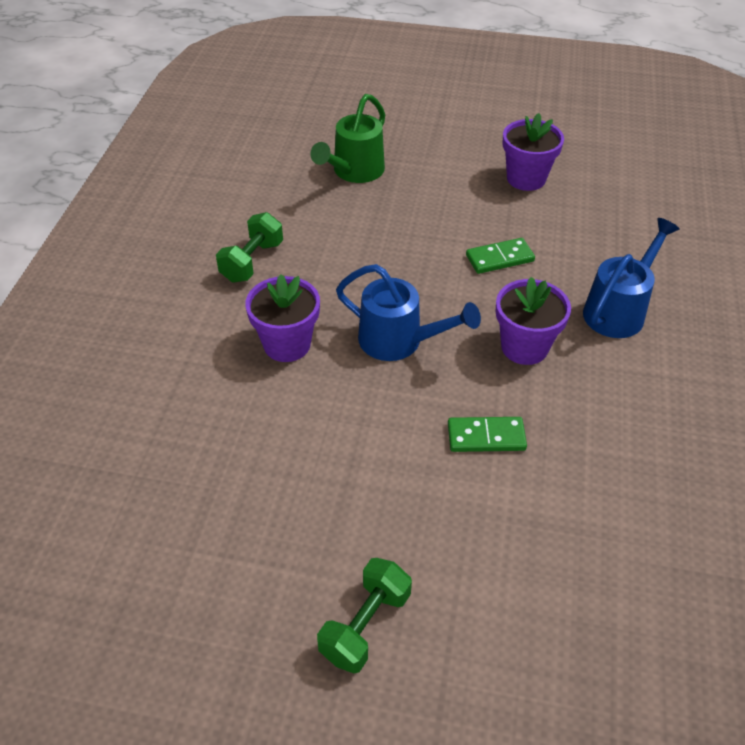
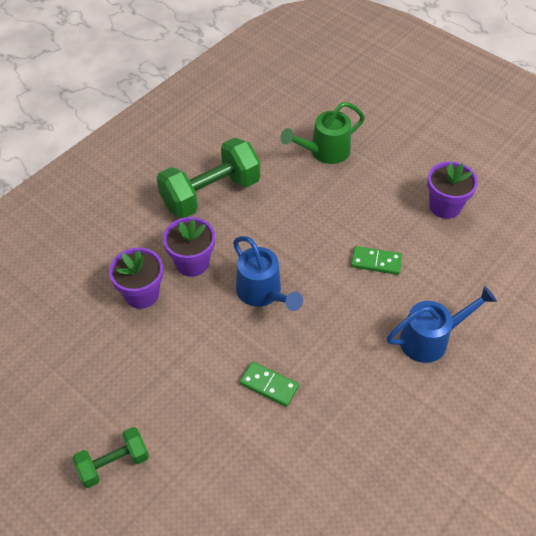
camera: 30 degrees right, 5 degrees up
green dumbbell [216,212,283,282] -> green dumbbell [157,138,260,218], size x1.78
purple flower pot [496,277,571,365] -> purple flower pot moved to [109,248,163,309]

